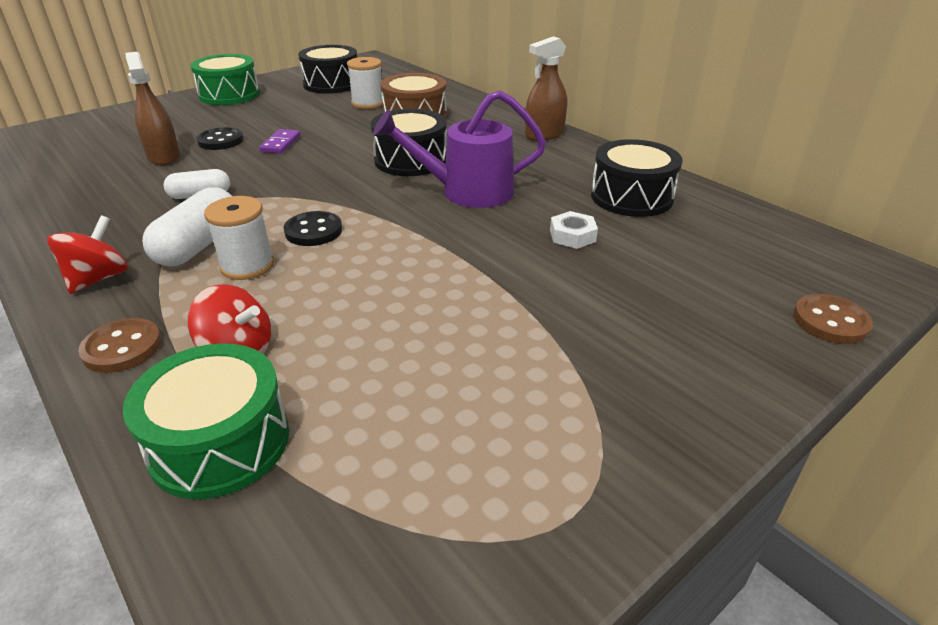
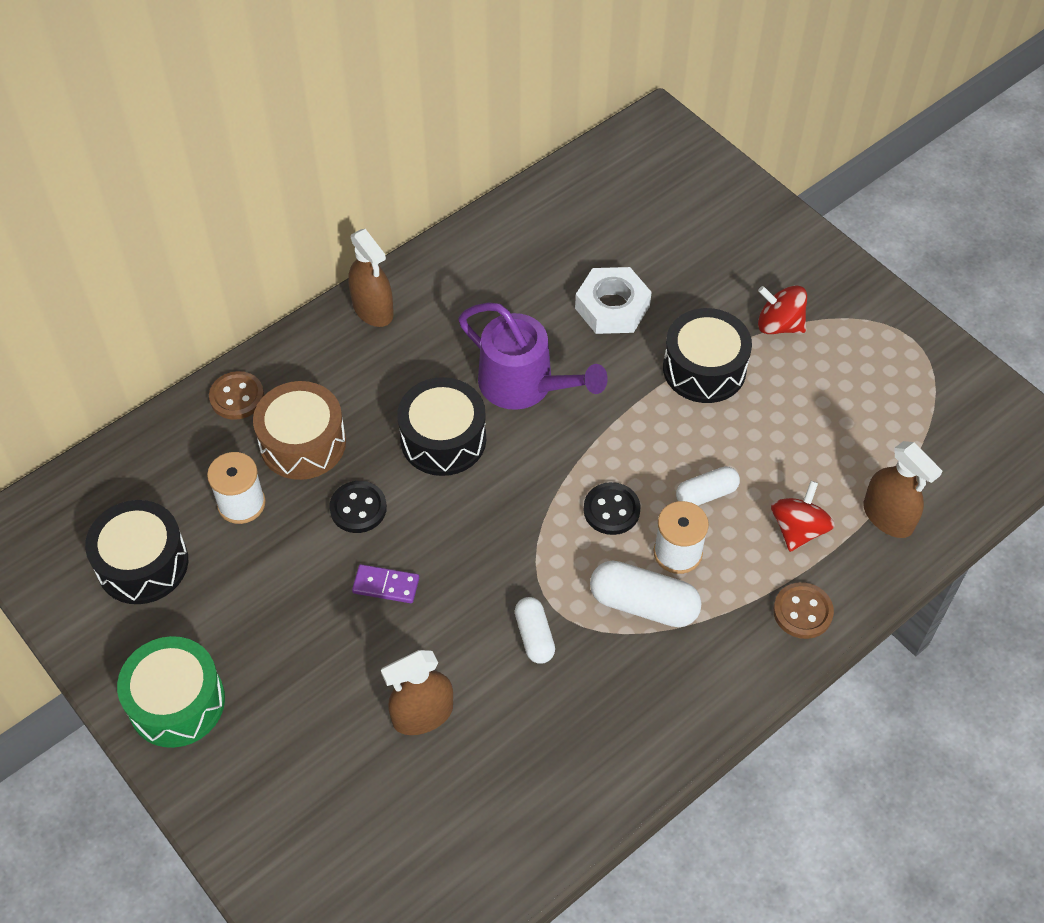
camera: 90 degrees left, 20 degrees up
red spinning top [47,215,128,294] -> red spinning top moved to [758,285,807,334]
green drum [123,343,289,499] -> brown spray bottle [864,441,943,538]
black button [196,127,244,150] -> black button moved to [329,481,387,533]
purple watering can [373,90,546,208] -> purple watering can turned 45 degrees counterclockwise [458,302,608,410]
white nut [550,211,598,249] -> white nut [575,267,651,334], size x1.69
black drum [591,139,683,217] -> black drum moved to [663,308,752,403]
brown button [793,294,873,344] -> brown button moved to [209,371,264,420]
none -> white capsule [676,466,740,506]

